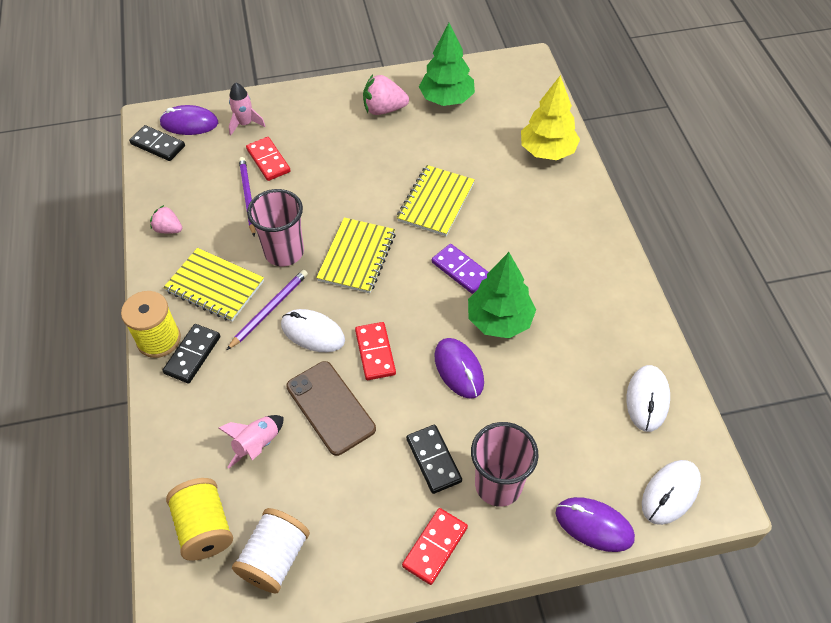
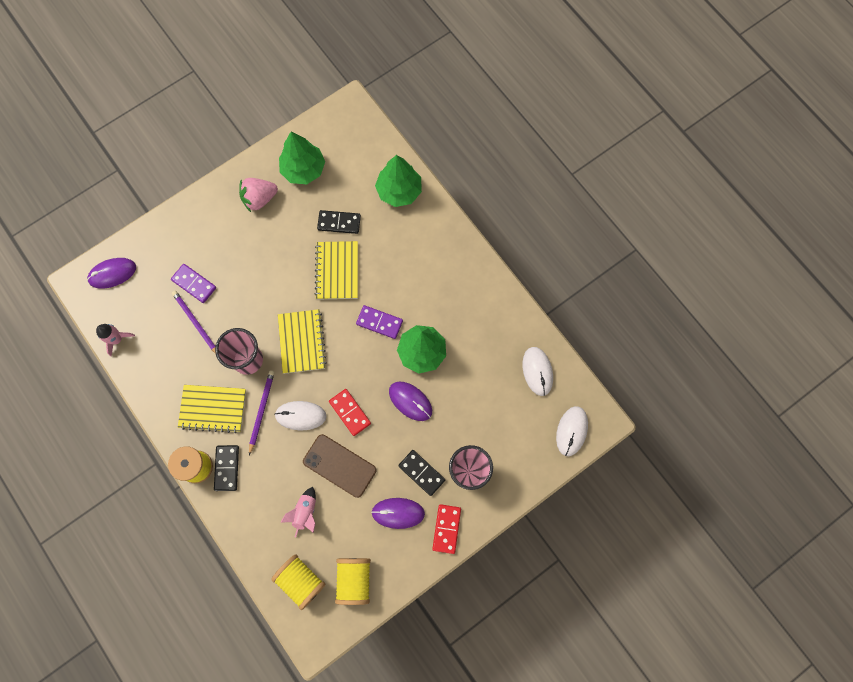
camera: 25 degrees left, 20 degrees up
black domino [129,125,185,161] -> black domino moved to [317,210,361,234]
pink strawberry [150,205,182,234] -> none
pink rocket [229,82,265,136] -> pink rocket moved to [96,324,135,356]
white spool [232,508,310,593] -> yellow spool [335,558,371,605]
red domino [246,137,291,181] -> purple domino [171,264,216,303]
yellow tree [521,75,580,160] -> green tree [375,155,422,207]
purple mouse [556,497,635,552] -> purple mouse moved to [371,498,425,529]

